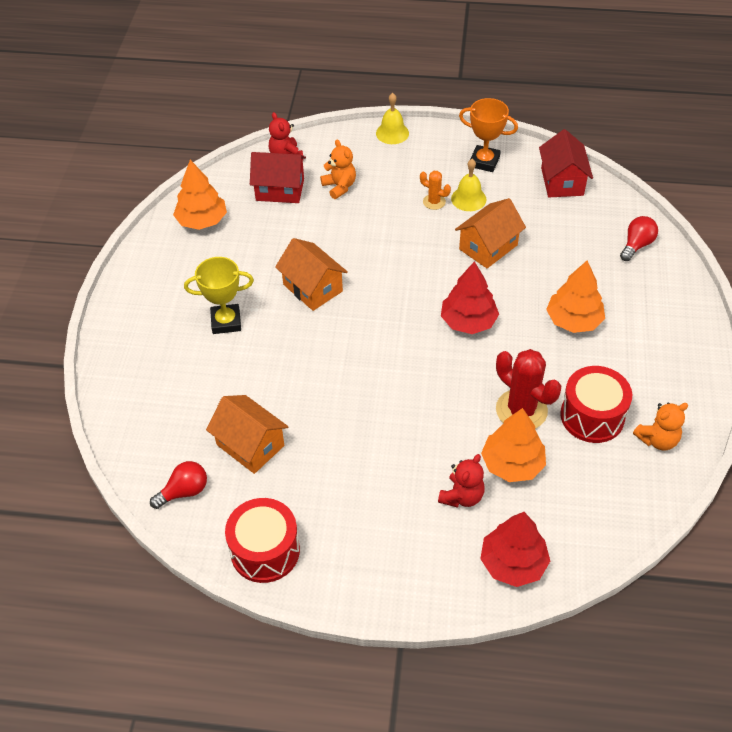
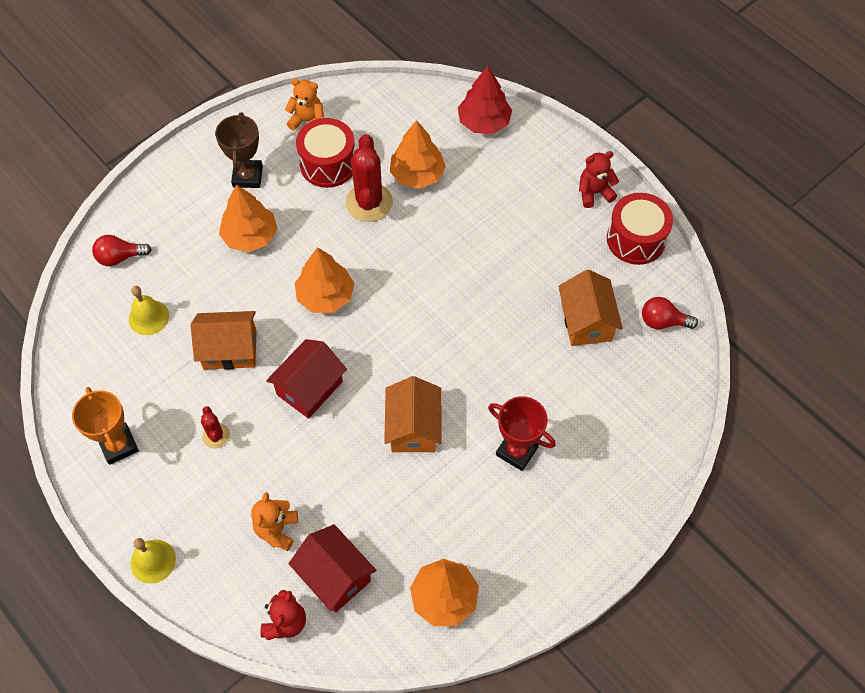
camera: 140 degrees left, 10 degrees up
yellow trophy [184,257,254,334] -> red trophy [488,396,556,471]
orange cactus [420,171,451,210] -> red cactus [201,406,230,448]
red teddy bear [438,454,485,508] -> red teddy bear moved to [579,151,619,208]
red tree [441,261,499,334] -> orange tree [295,247,354,313]
yellow bell [451,159,486,211] -> yellow bell moved to [129,286,169,335]
red house [539,129,593,197] -> red house moved to [266,339,347,419]
none -> brown trophy [215,112,263,188]

